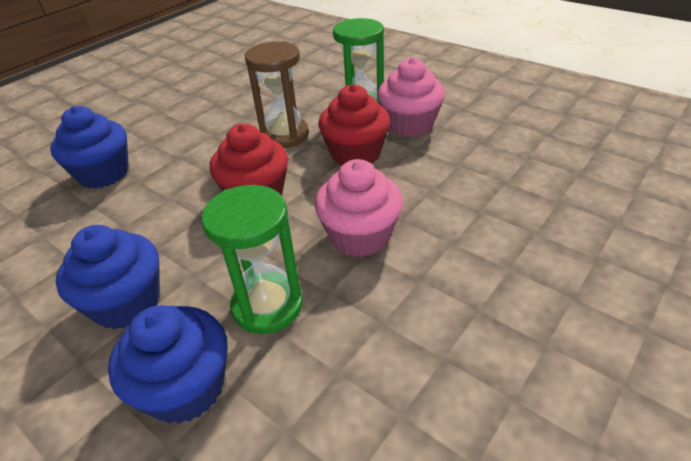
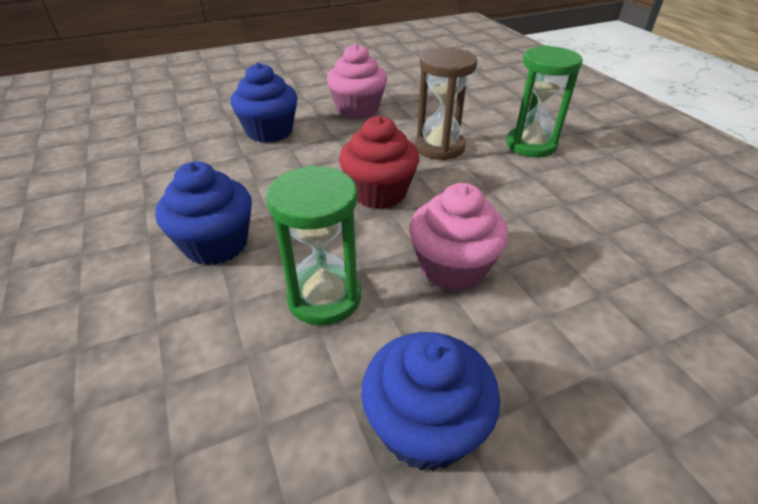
camera: 25 degrees right, 0 degrees up
blue cupcake [108,305,228,424] -> blue cupcake moved to [361,332,500,471]
red cupcake [319,84,390,165] -> none
pink cupcake [377,57,445,137] -> pink cupcake moved to [327,44,387,119]

